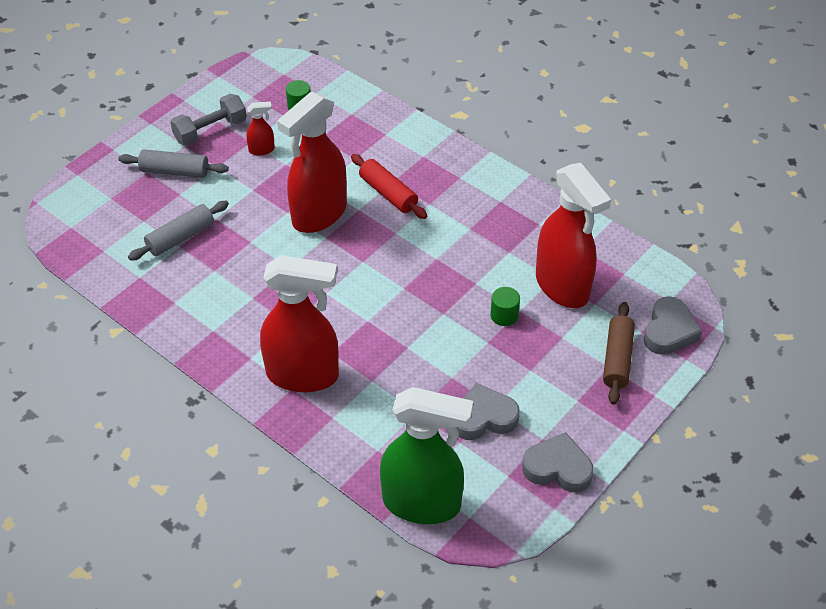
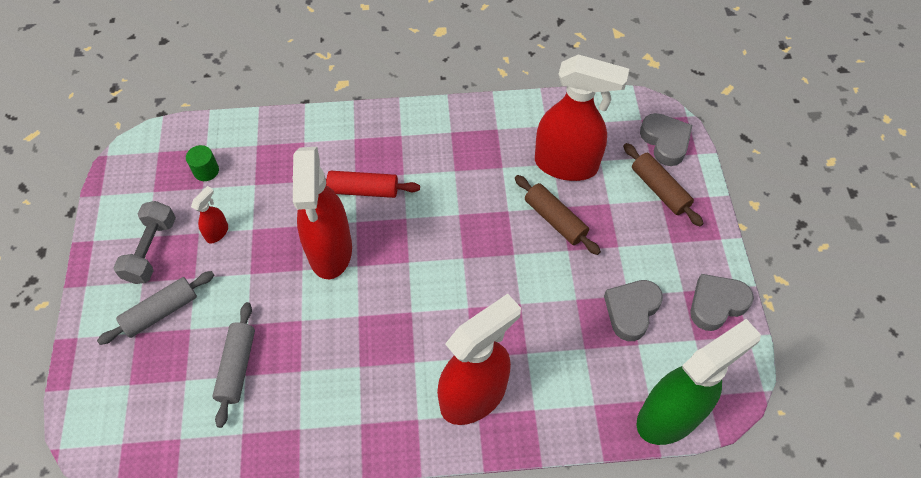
camera: 45 degrees left, 10 degrees up
green cylinder [490,287,520,326] -> brown rolling pin [515,175,601,255]

